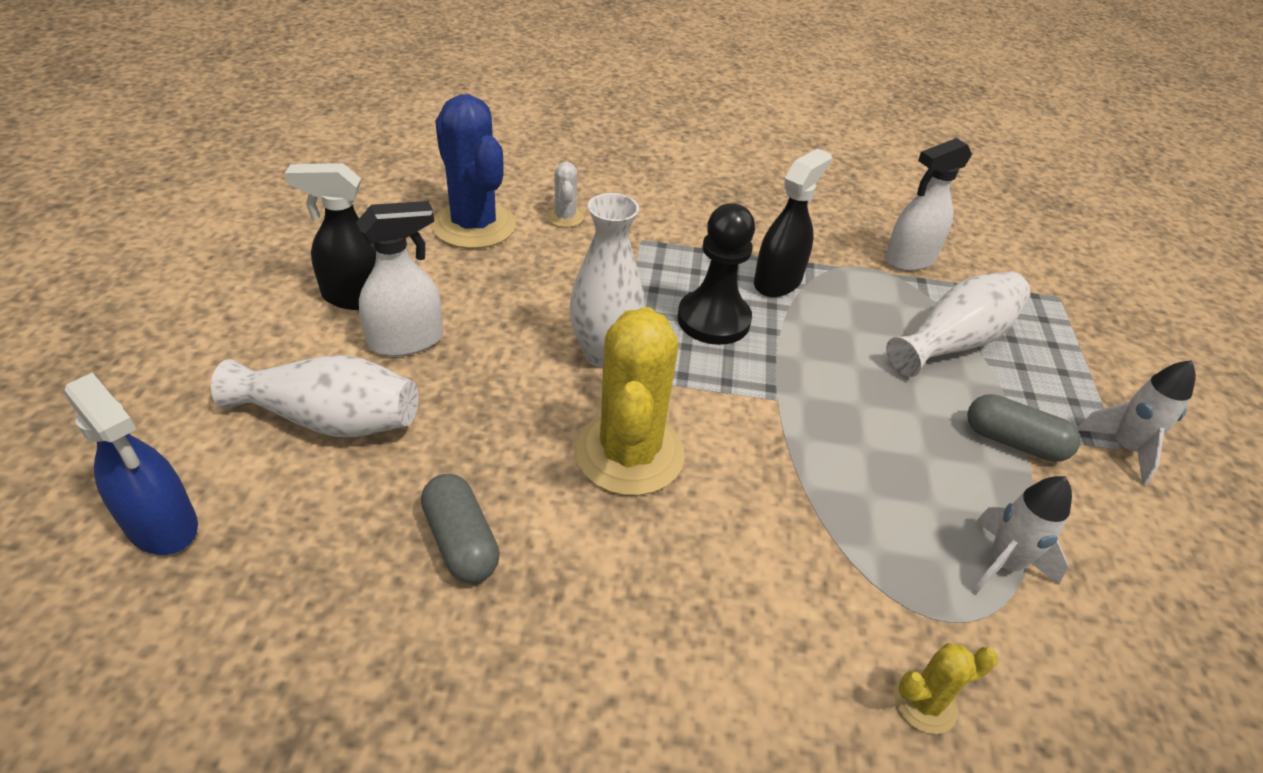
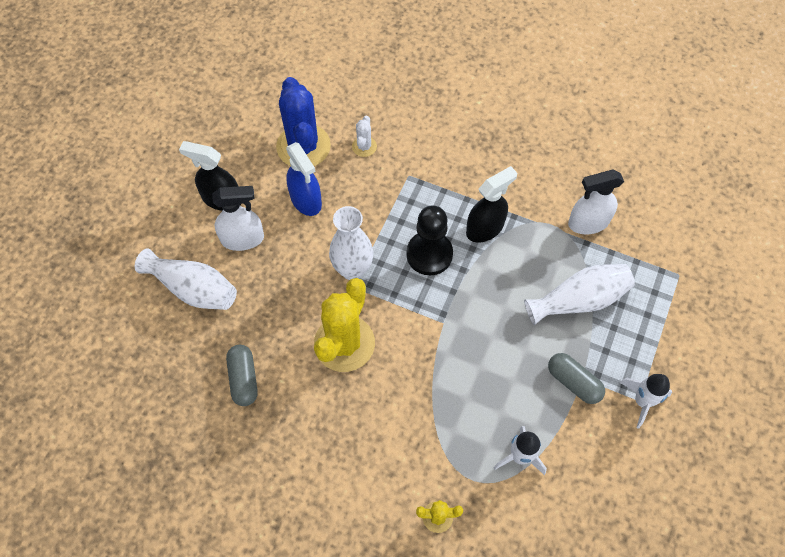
camera: 20 degrees right, 20 degrees up
blue spray bottle [64,372,198,555] -> blue spray bottle moved to [286,142,322,216]

